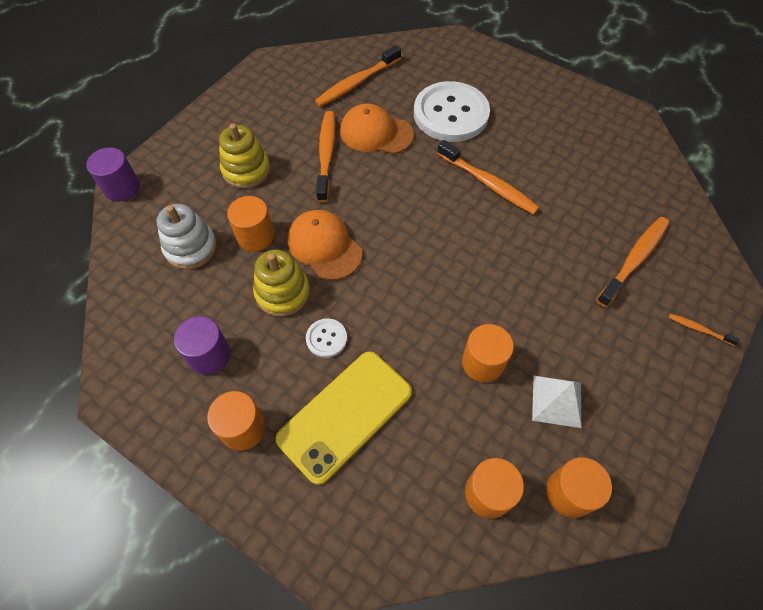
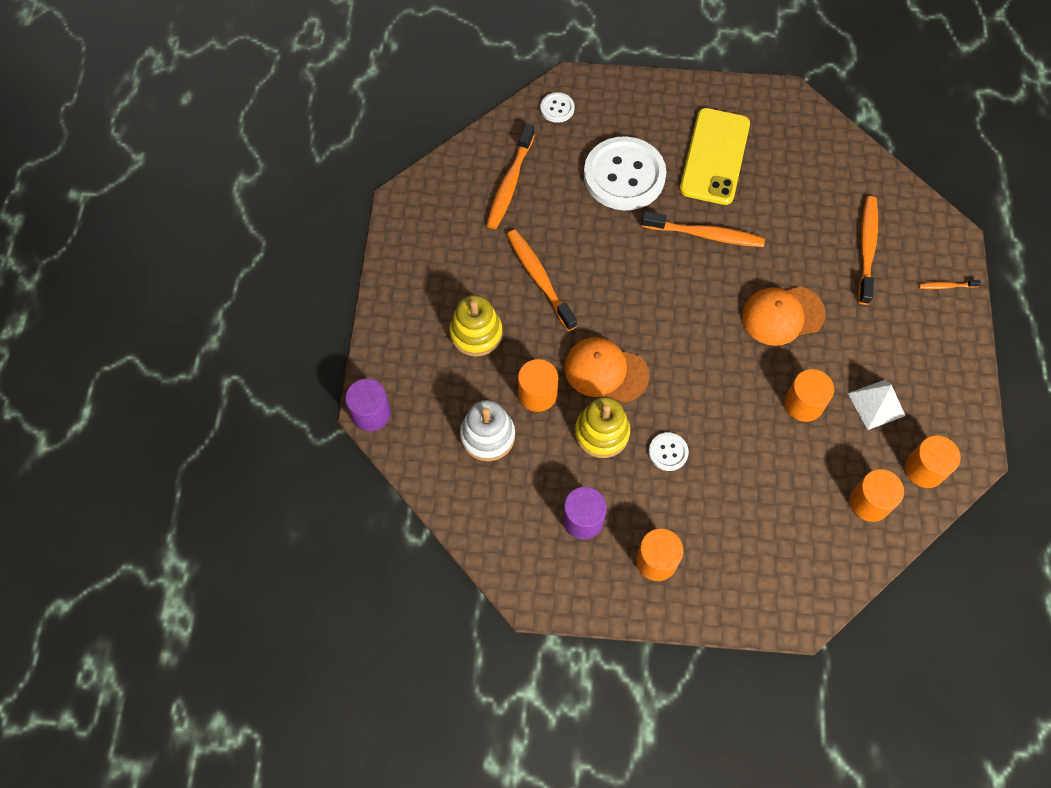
camera: 30 degrees left, 5 degrees up
yellow phone [276,351,412,485] -> yellow phone moved to [680,108,750,205]
orange cap [340,103,414,154] -> orange cap moved to [742,286,826,346]
none -> white button [540,92,575,123]

